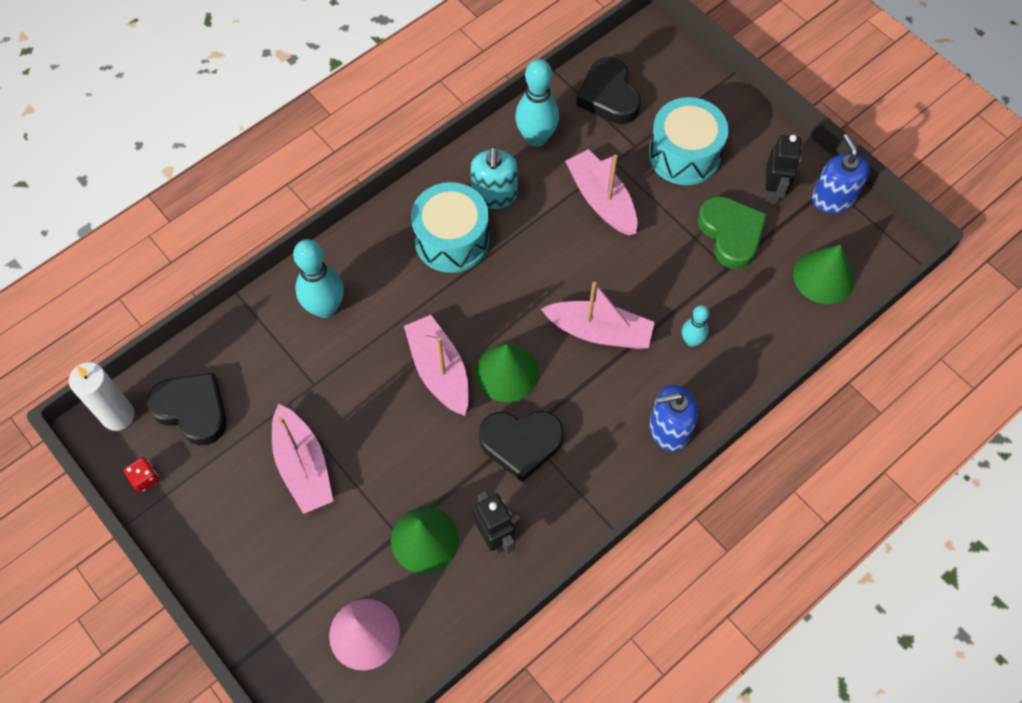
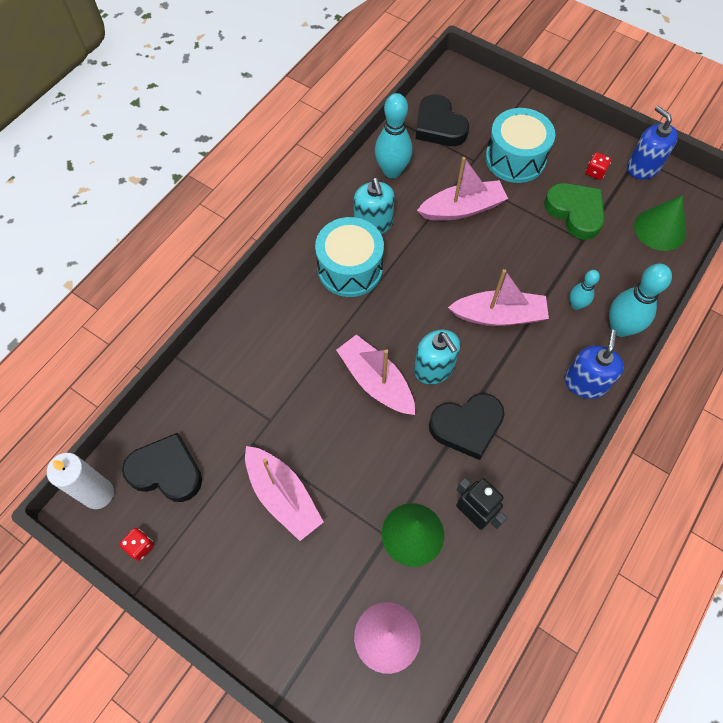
camera: 15 degrees left, 0 degrees up
turquoise bowling pin [293,239,344,318] -> turquoise bowling pin moved to [609,264,672,337]
green cone [475,344,539,402] -> turquoise soap dispenser [414,329,460,384]
pink boat [565,149,638,235] -> pink boat turned 120 degrees clockwise [417,157,508,221]
blue soap dispenser [649,385,698,452] -> blue soap dispenser turned 135 degrees clockwise [565,330,624,399]
black robot [765,135,802,204] -> red dice [586,152,611,180]

